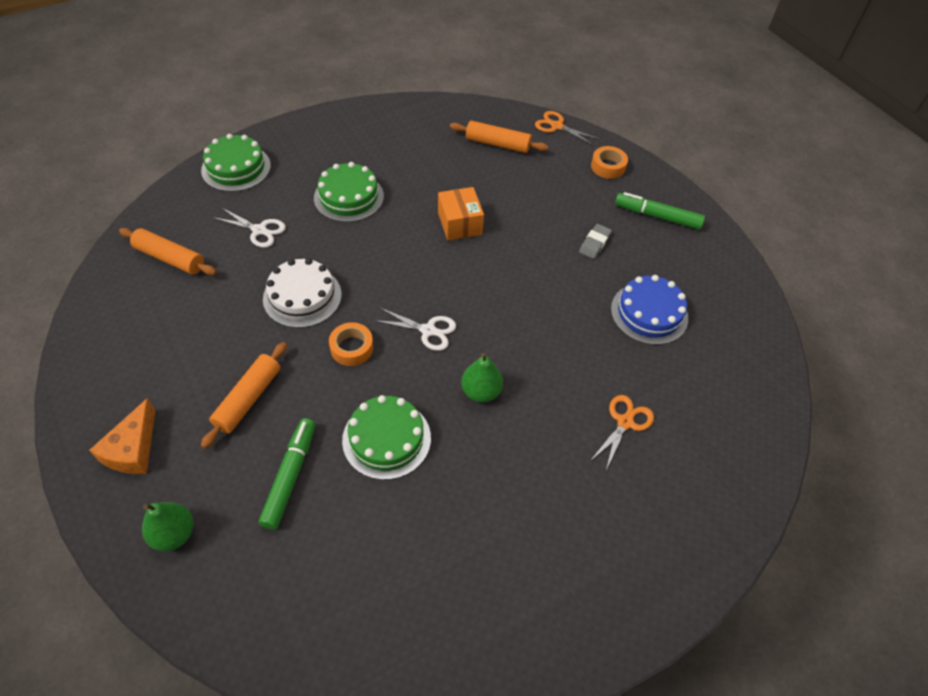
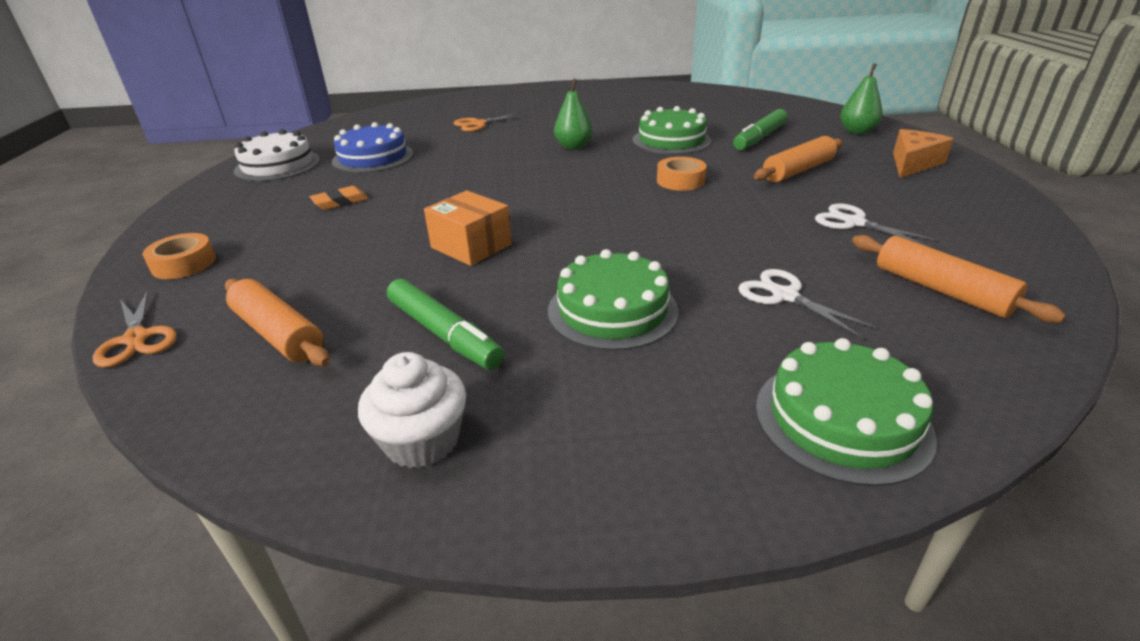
camera: 150 degrees left, 20 degrees down
white cake [263,258,342,328] -> white cake moved to [234,129,320,181]
white scissors [374,308,456,351] -> white scissors moved to [815,203,938,247]
orange box [438,187,484,240] -> orange box turned 60 degrees counterclockwise [424,191,512,266]
grey eraser [579,224,612,259] -> orange eraser [310,186,369,210]
green marker [615,192,705,230] -> green marker moved to [387,279,505,370]
none -> white cupcake [358,352,466,468]

